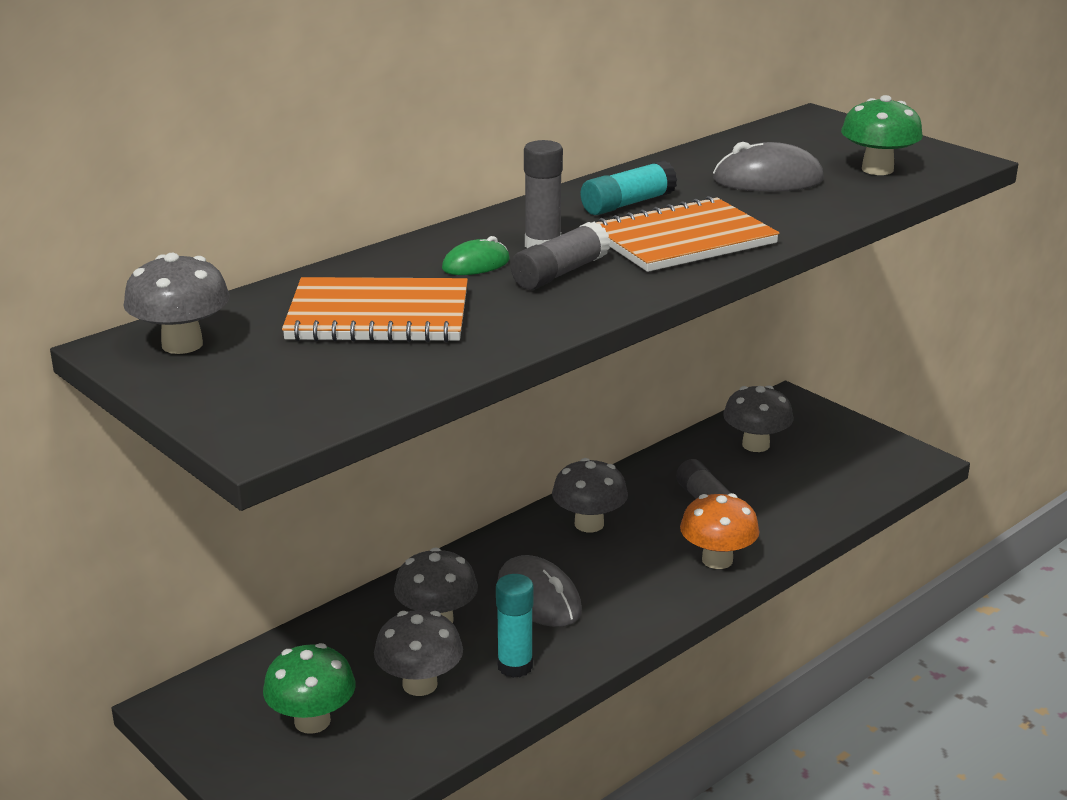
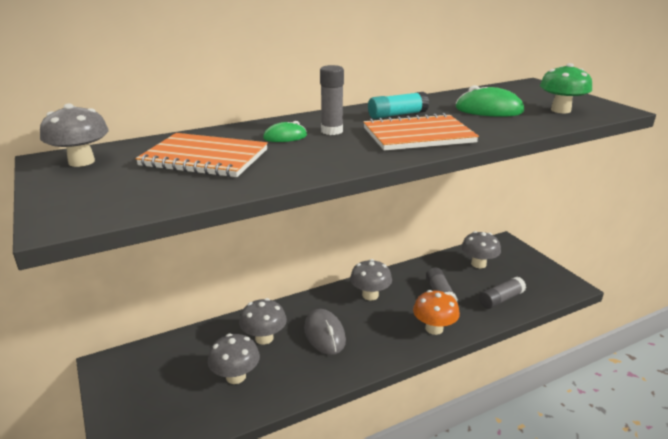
camera: 15 degrees right, 0 degrees up
green mushroom [263,643,356,734] -> none
turquoise glue stick [496,574,534,678] -> none
grey glue stick [511,221,610,290] -> grey glue stick moved to [479,277,526,309]
grey mouse [713,142,824,192] -> green mouse [456,85,524,117]

